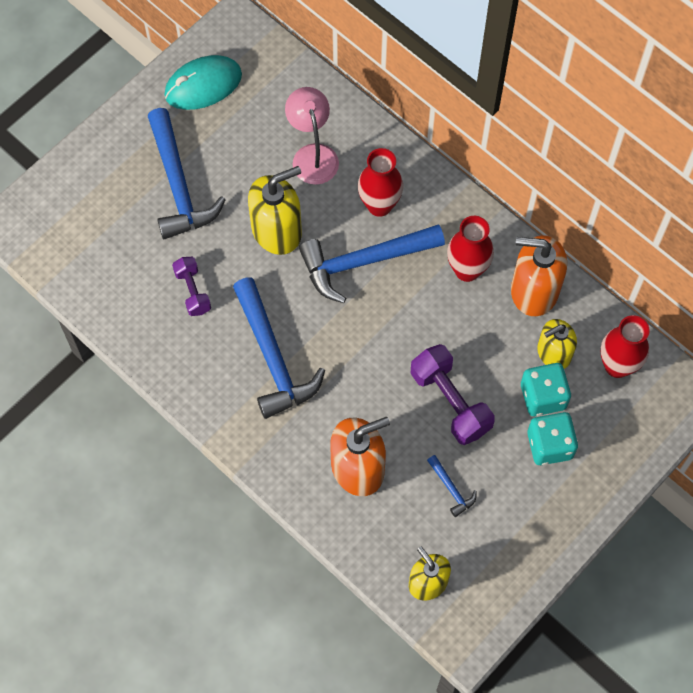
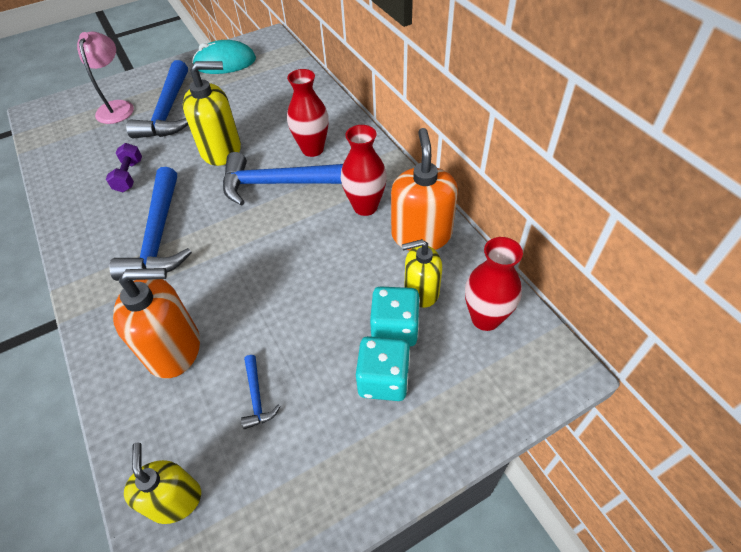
camera: 20 degrees right, 15 degrees down
pink lamp [285,87,339,185] -> pink lamp moved to [77,32,134,124]
purple dumbbell [411,344,495,445] -> none
orange soap dispenser [511,235,567,316] -> orange soap dispenser turned 60 degrees clockwise [391,128,458,251]

